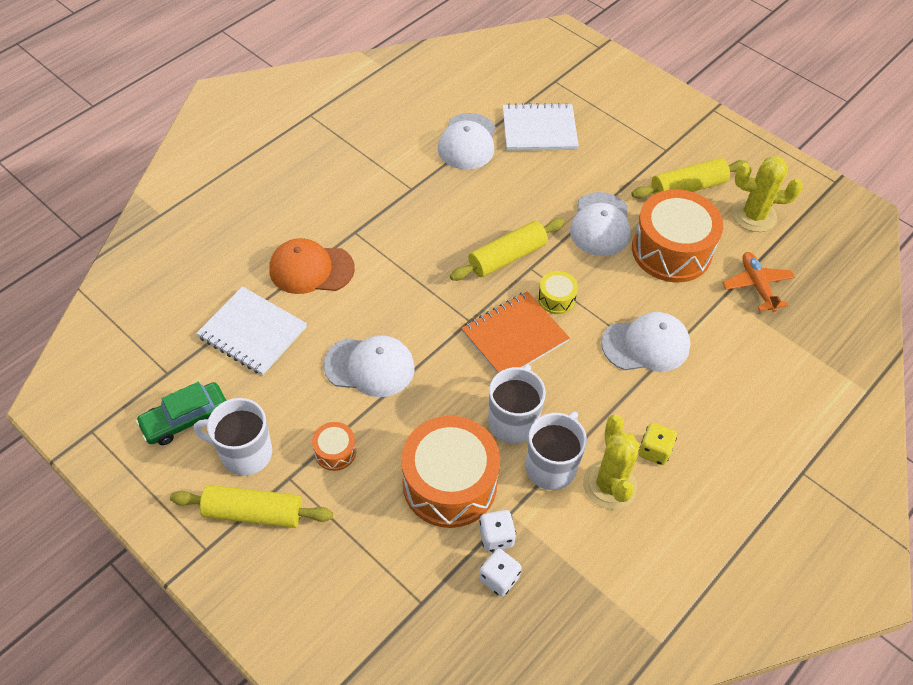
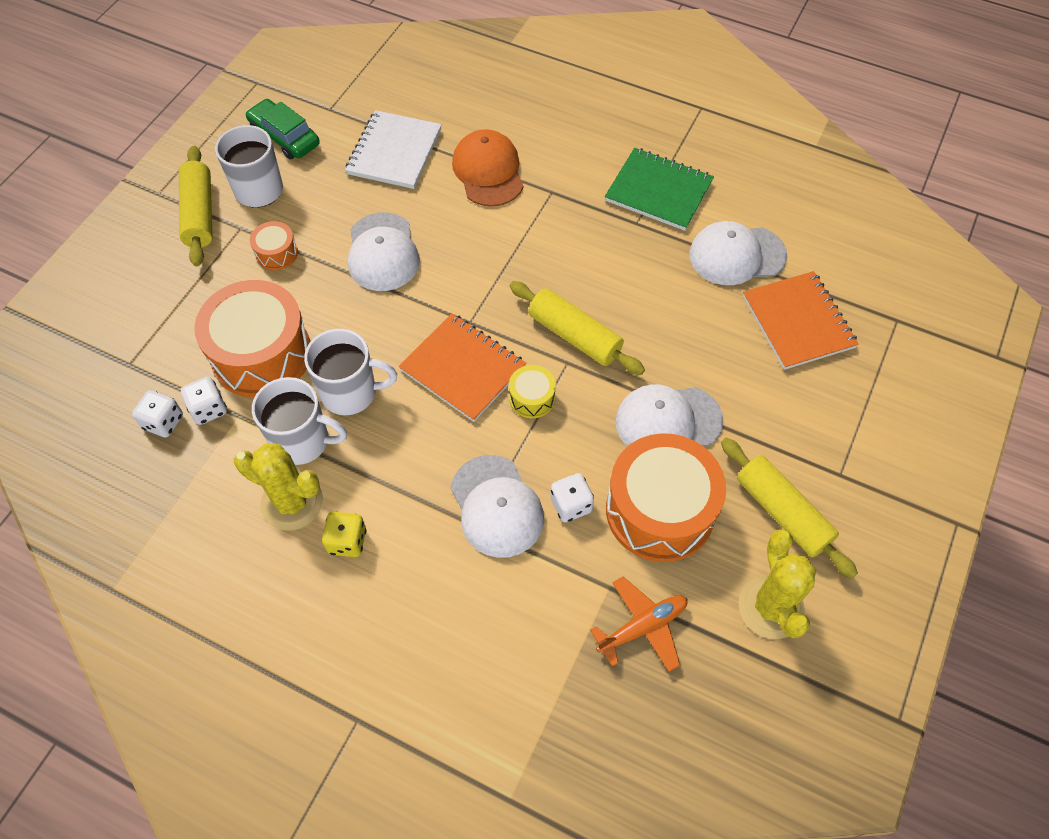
camera: 75 degrees right, 5 degrees up
white notebook [503,103,579,151] -> orange notebook [743,271,859,370]
yellow cactus [583,415,640,509] -> yellow cactus turned 45 degrees clockwise [234,444,323,531]
none -> white dice [550,473,594,522]
none -> green notebook [605,148,714,231]

